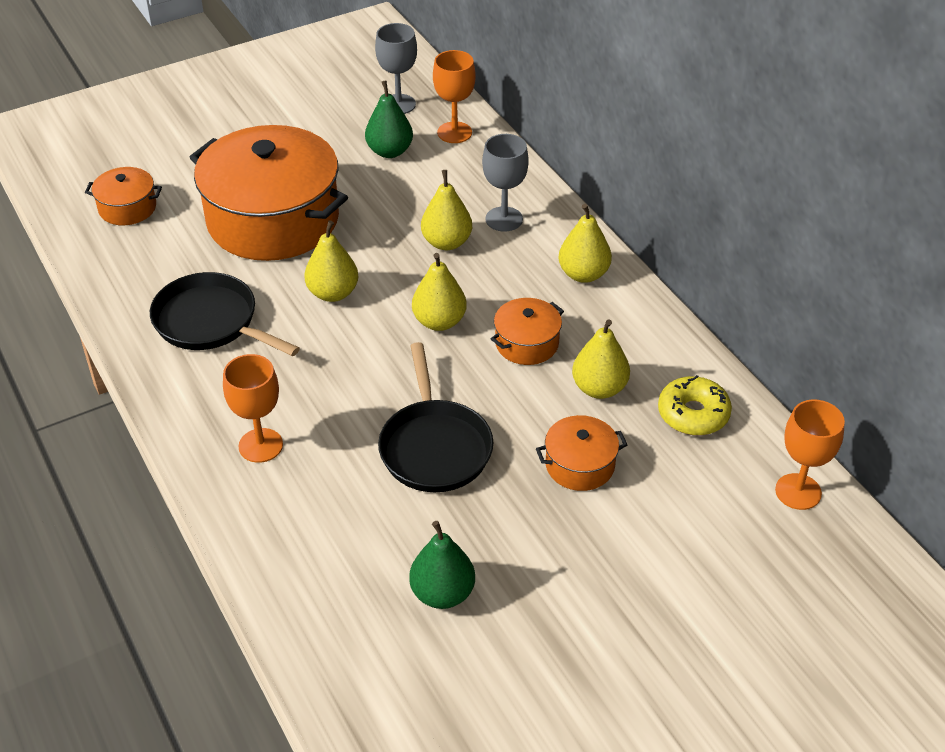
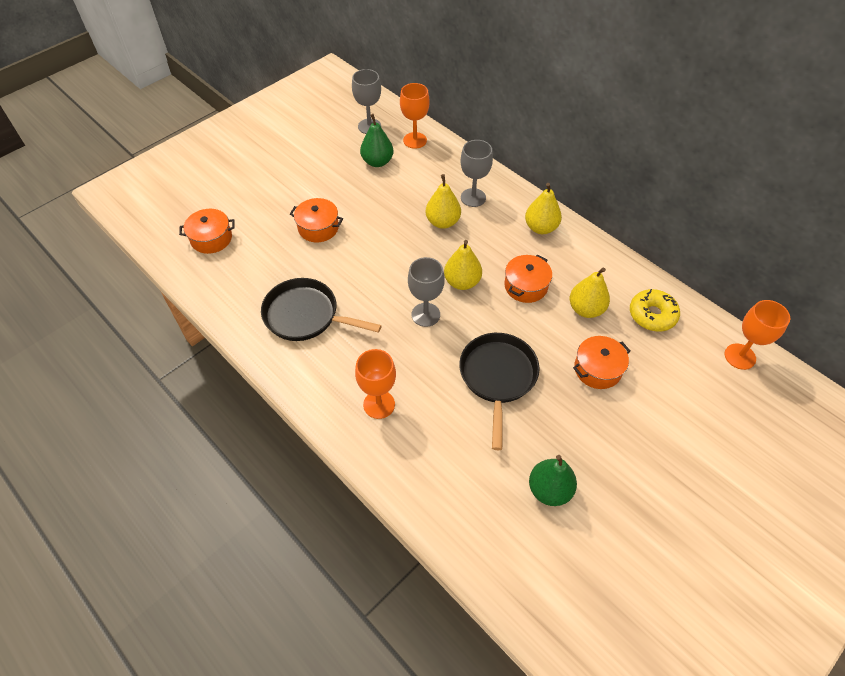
camera: 15 degrees left, 10 degrees up
orange pot [189,125,348,261] -> orange pot [290,198,343,242], size x0.44
yellow pear [304,220,358,302] -> none
black pan [378,342,493,492] -> black pan turned 150 degrees counterclockwise [459,333,540,450]
none -> grey goblet [408,257,445,327]

